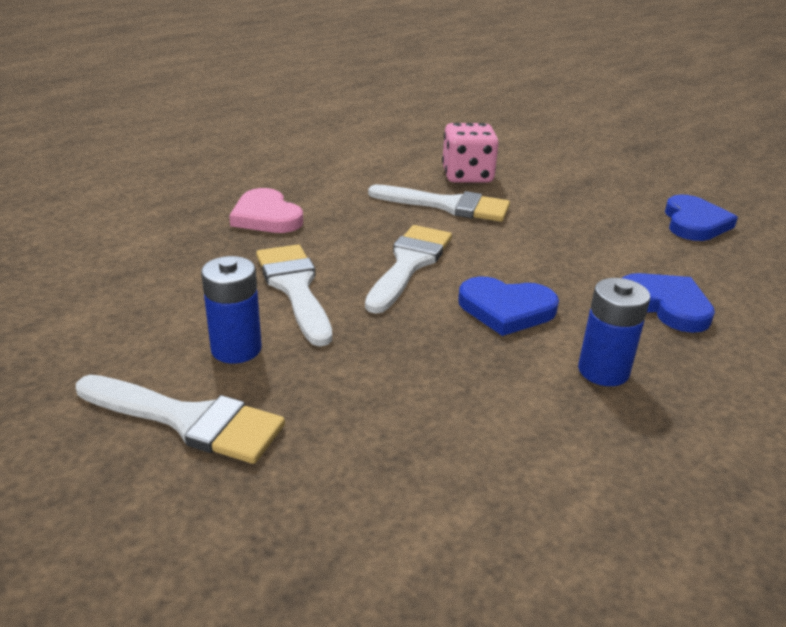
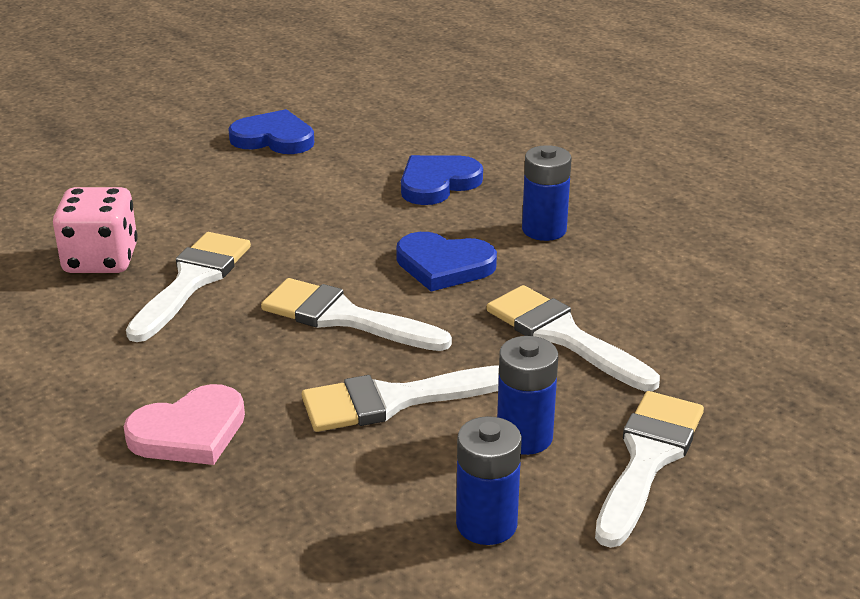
camera: 85 degrees left, 0 degrees up
blue heart [458,277,559,336] -> blue heart turned 90 degrees clockwise [396,232,497,292]
none -> blue battery [456,416,522,545]
none -> white brush [487,285,660,391]

